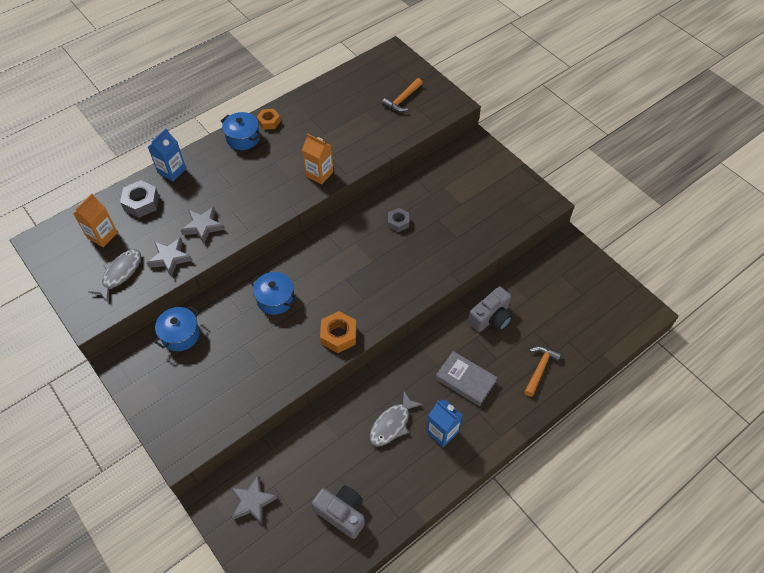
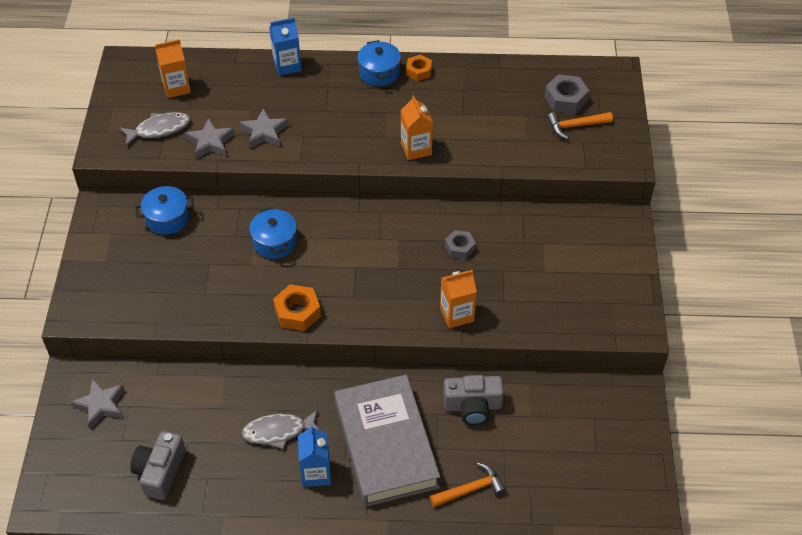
camera: 40 degrees right, 5 degrees down
grey nut [120,180,159,218] -> grey nut moved to [545,74,589,114]
grey camera [312,485,365,539] -> grey camera turned 150 degrees counterclockwise [130,431,186,500]
grey book [435,351,497,406] -> grey book [334,375,440,507], size x1.86
none -> orange carton [440,270,477,328]

